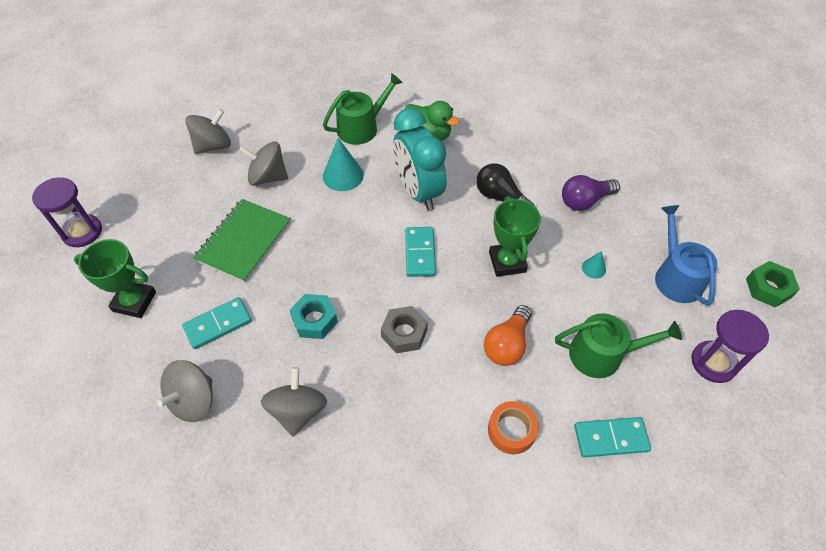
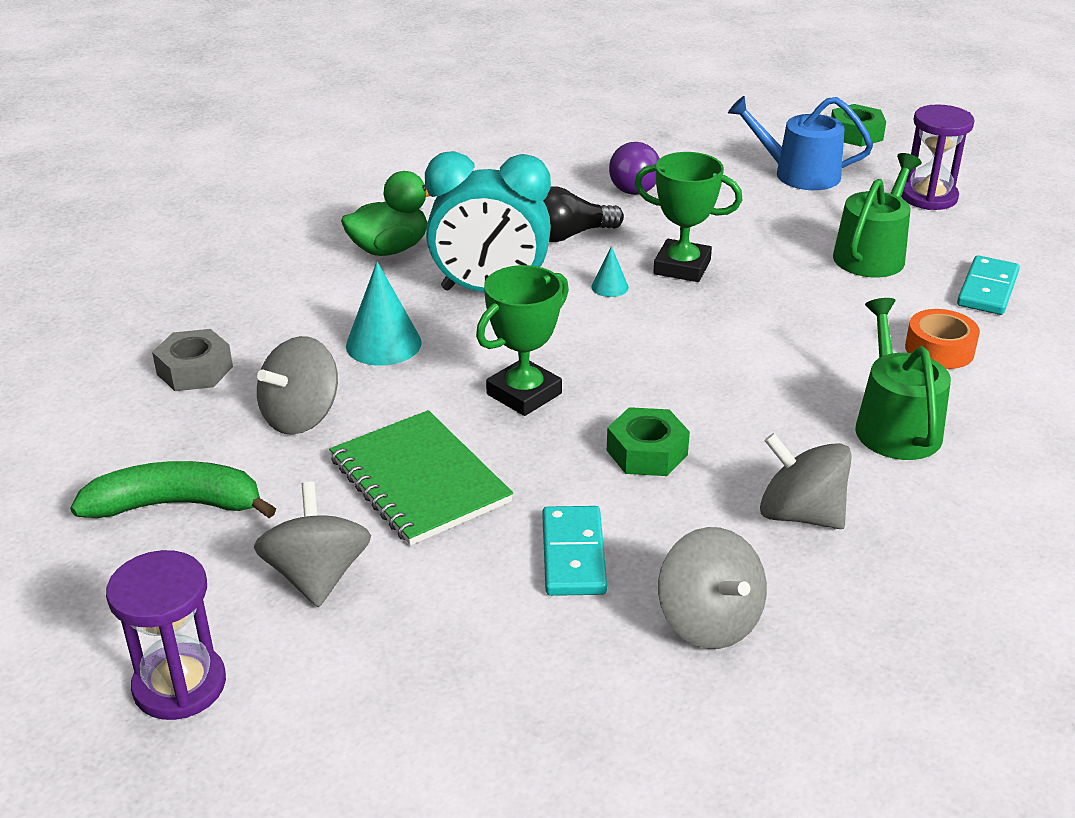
camera: 60 degrees left, 20 degrees down
green trophy [74,239,156,318] -> green trophy moved to [476,265,569,416]
grey spinning top [185,109,231,154] -> grey spinning top moved to [254,481,371,608]
turquoise nut [289,294,338,339] -> green nut [607,407,690,476]
green watering can [323,73,403,145] -> green watering can moved to [855,298,951,460]
grey nut [381,306,428,353] -> grey nut moved to [152,329,233,391]
turquoise domino [405,227,436,277] -> none
orange light bulb [484,305,532,366] -> none
turquoise cone [582,251,606,279] -> turquoise cone moved to [591,246,629,297]
none -> green banana [70,461,276,518]

